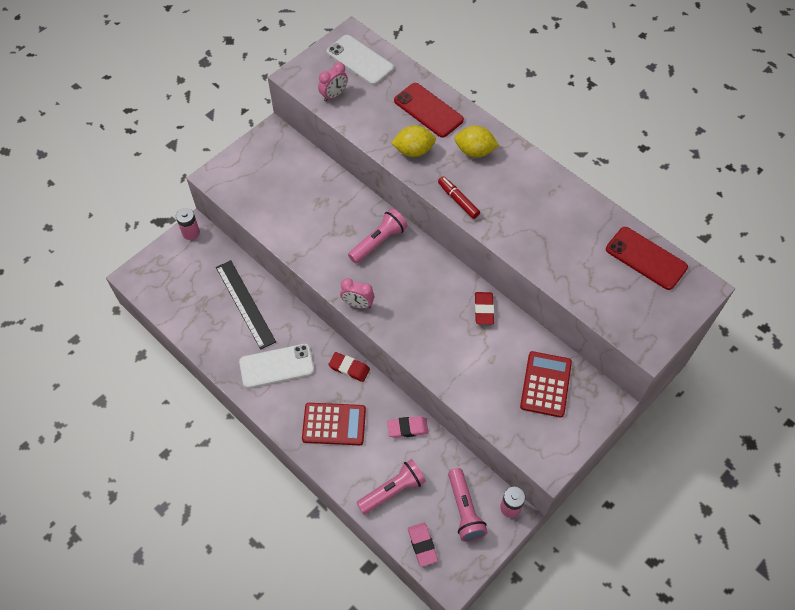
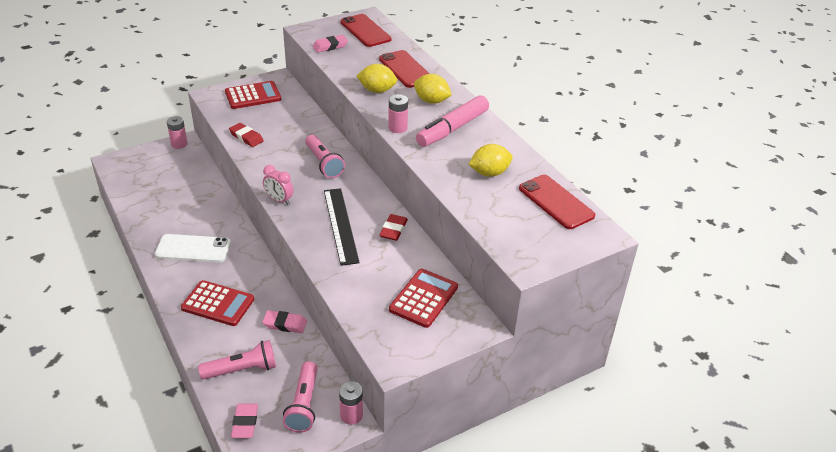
camera: 15 degrees right, 20 degrees down
black ruler [216,260,276,350] -> black ruler moved to [324,188,360,266]
pink clock [318,62,348,102] -> pink eraser [312,35,348,52]
white phone [326,35,394,85] -> red phone [340,14,391,47]
red eraser [328,352,370,382] -> red eraser moved to [229,123,264,147]
pink flashlight [348,209,408,264] -> pink flashlight turned 90 degrees clockwise [305,135,345,178]
red marker [438,176,480,219] -> pink battery [388,94,408,133]
none -> red calculator [225,81,281,109]
none -> pink marker [416,95,489,147]
none -> yellow lemon [468,144,513,177]

